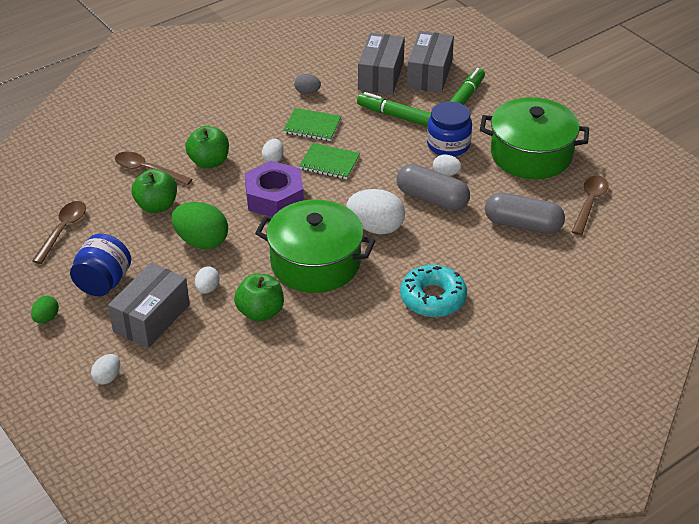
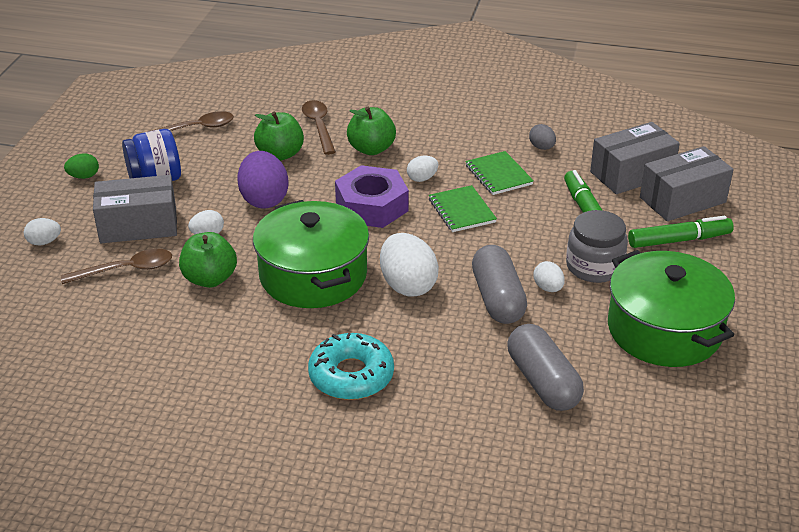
camera: 50 degrees right, 5 degrees down
green egg [172,202,228,249] -> purple egg [237,151,289,208]
blue jar [427,101,472,157] -> grey jar [566,210,628,283]
brown spoon [572,176,608,235] -> brown spoon moved to [61,249,172,284]

